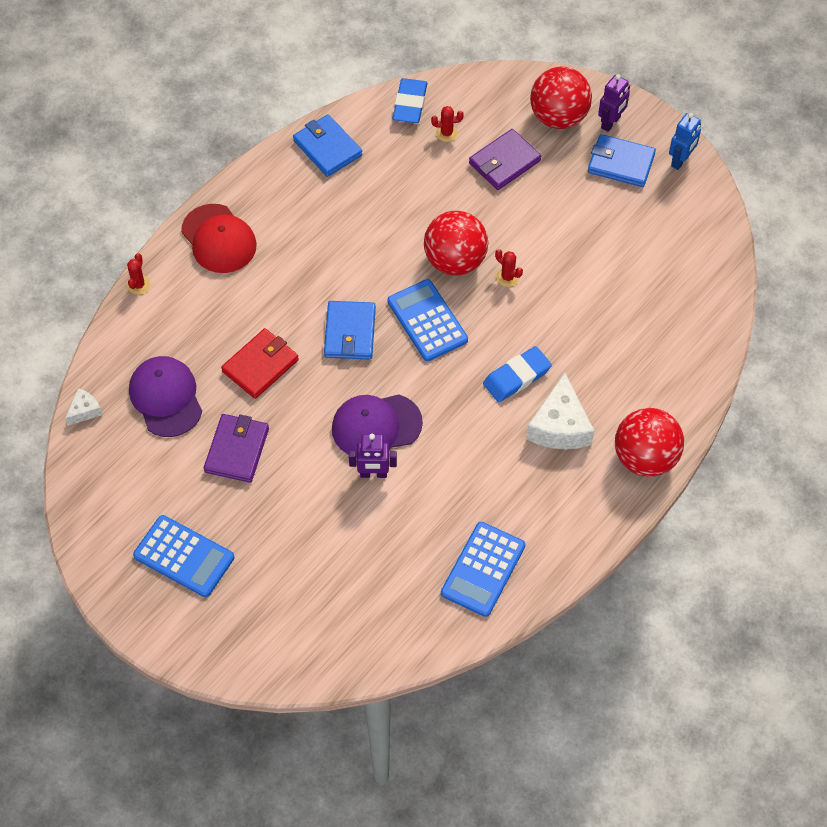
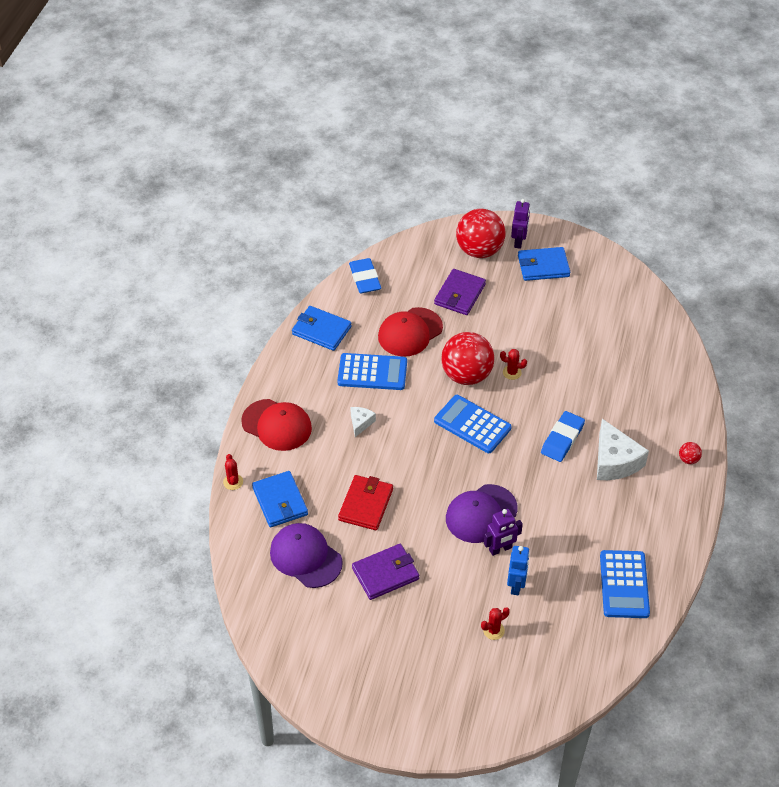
camera: 25 degrees left, 10 degrees down
white cheese [65,388,102,426] -> white cheese moved to [350,407,376,437]
blue calculator [133,515,234,597] -> blue calculator moved to [337,353,407,390]
purple wallet [204,414,269,483] -> purple wallet turned 75 degrees clockwise [352,544,419,600]
blue wallet [324,301,376,360] -> blue wallet moved to [252,471,308,527]
red cactus [431,106,464,142] -> red cactus moved to [481,607,510,640]
red ball [615,408,684,477] -> red ball [679,442,702,464], size x0.41
blue robot [669,113,701,170] -> blue robot moved to [507,546,530,595]
none -> red cap [378,307,443,357]

